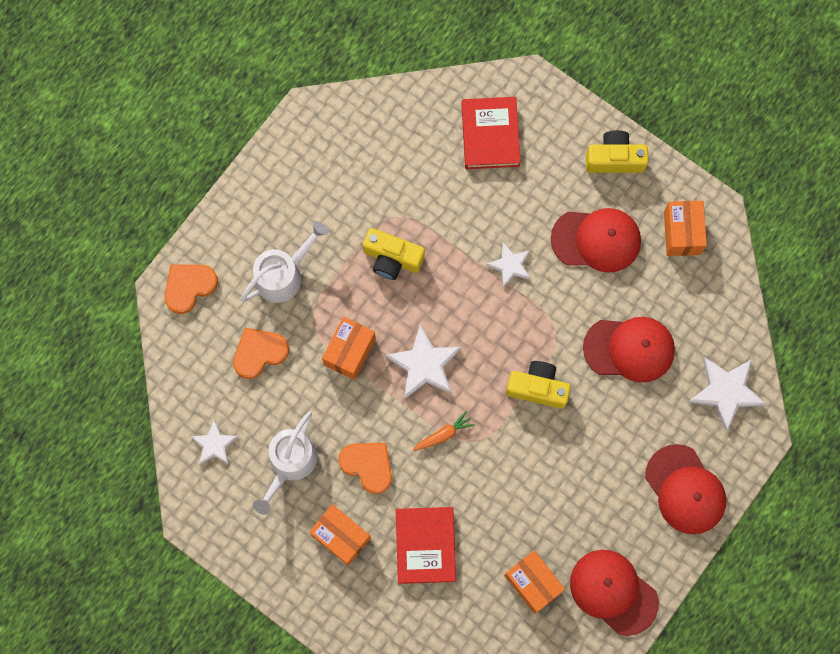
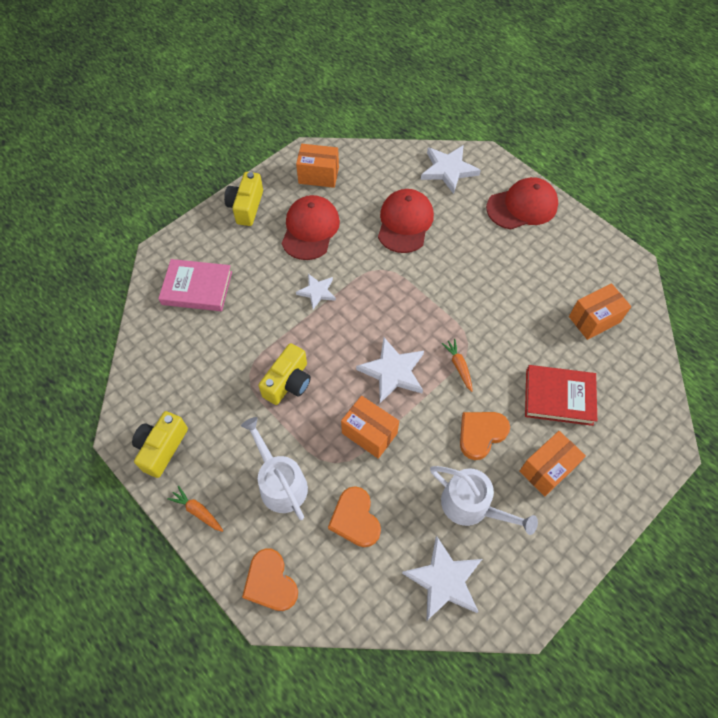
camera: 80 degrees left, 15 degrees down
white star [191,419,238,465] -> white star [402,536,482,621], size x1.63
red book [461,97,521,169] -> pink book [158,259,232,311]
yellow camera [506,361,571,409] -> yellow camera moved to [132,411,188,478]
red cap [570,550,659,636] -> none
none -> orange carrot [167,486,223,532]

